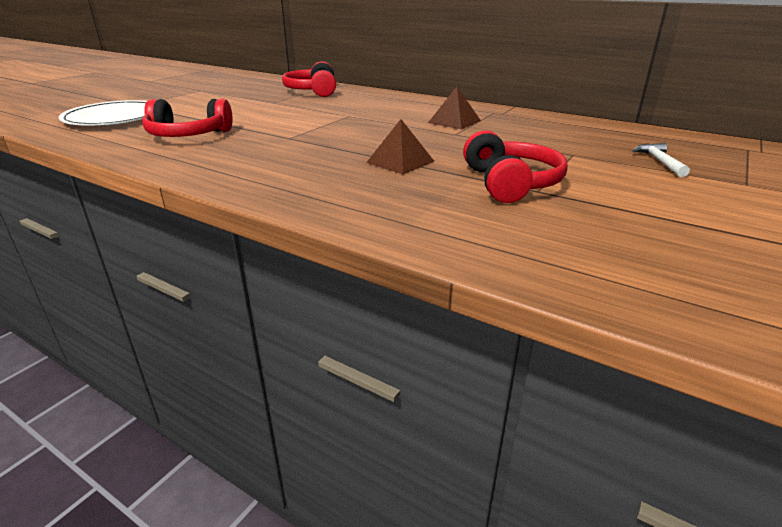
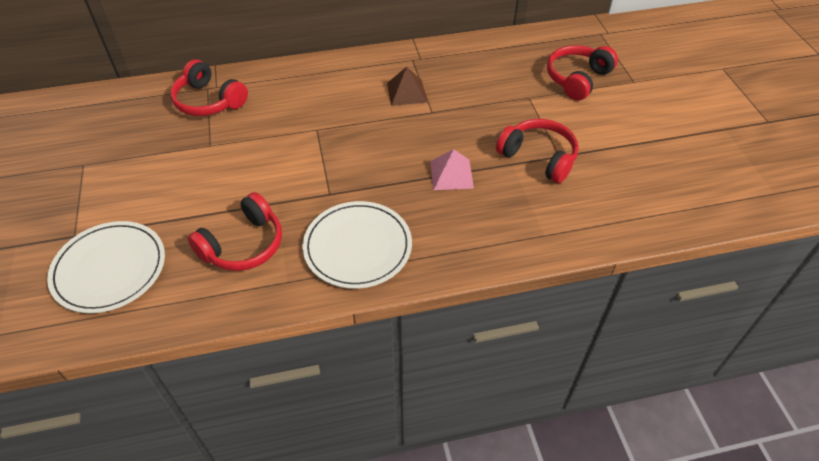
camera: 45 degrees left, 20 degrees up
brown pyramid [366,119,434,174] -> pink pyramid [430,149,474,190]
white hammer [633,143,690,177] -> red headphones [547,45,618,101]
none -> white plate [302,201,412,289]

